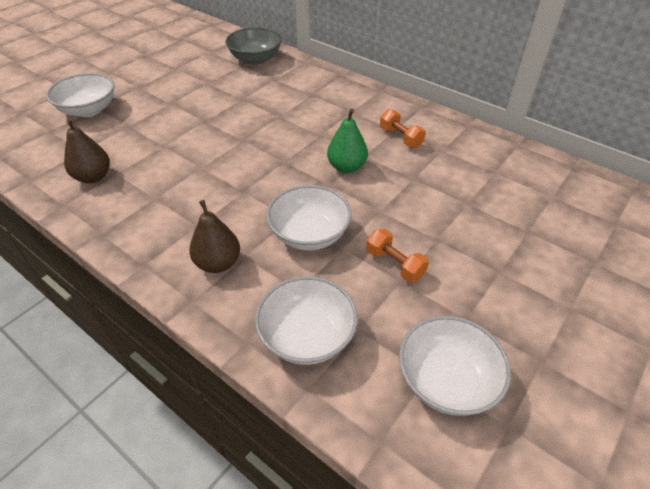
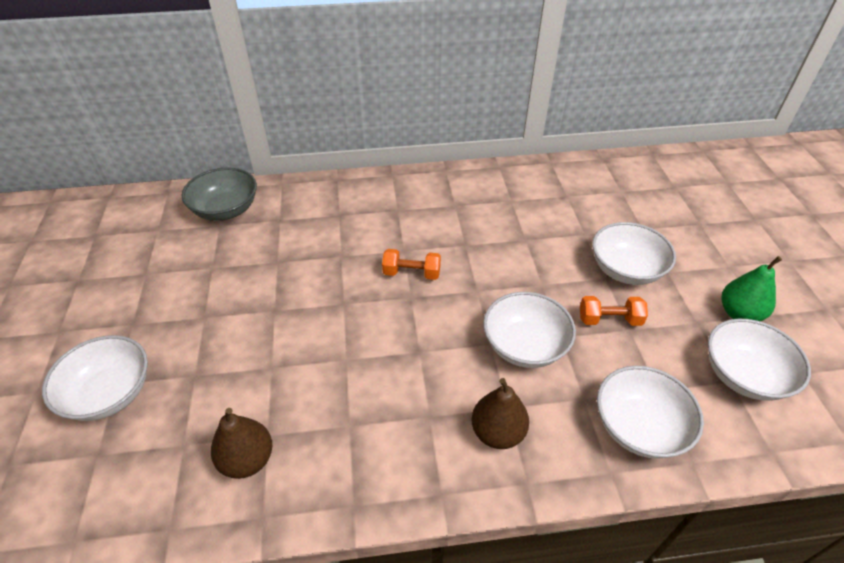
camera: 45 degrees left, 0 degrees up
green pear [327,109,368,173] -> green pear moved to [722,256,782,321]
orange dumbbell [380,109,426,148] -> orange dumbbell moved to [382,249,441,280]
none -> white bowl [592,222,676,285]

